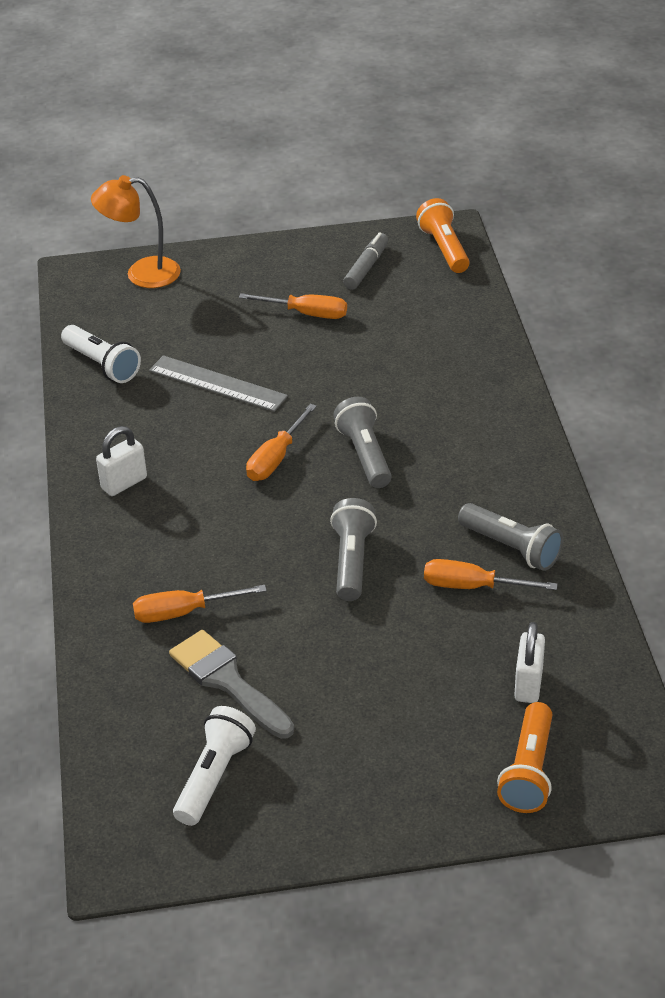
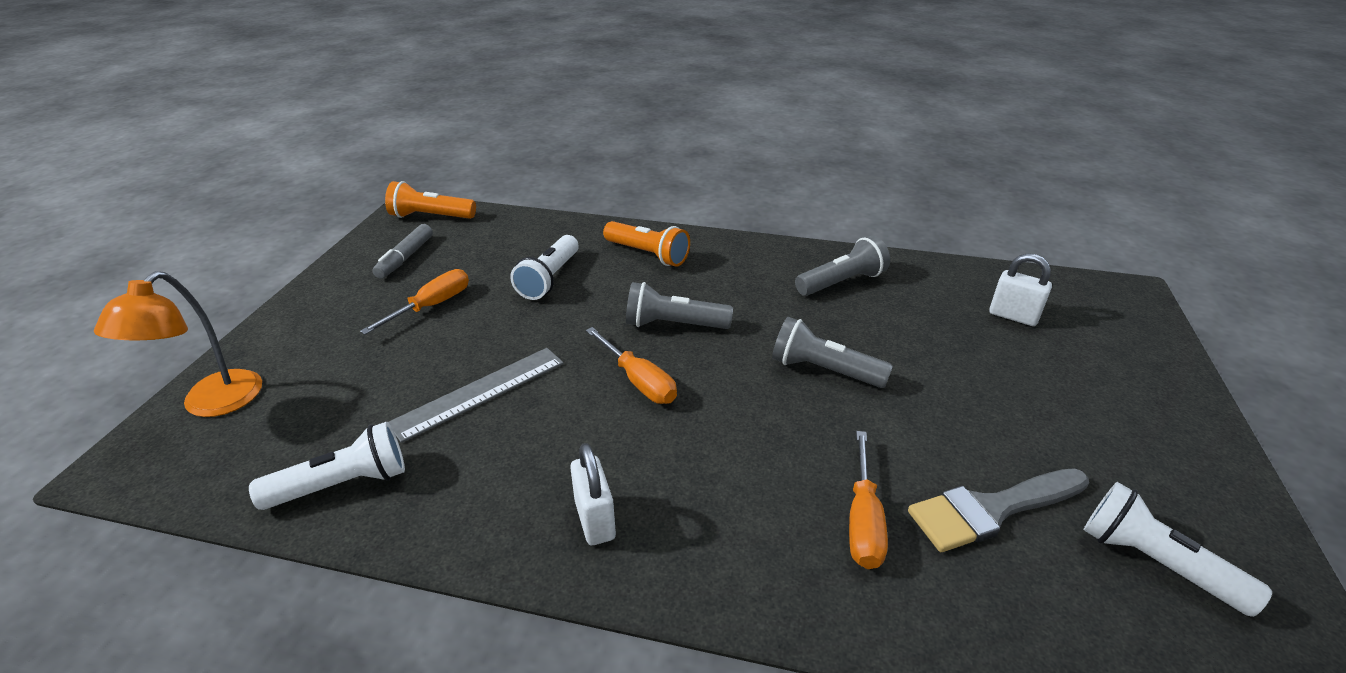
camera: 70 degrees left, 5 degrees down
grey marker [343,232,388,290] -> grey marker turned 120 degrees counterclockwise [372,224,433,279]
orange screwdriver [424,559,558,590] -> none
orange flashlight [497,702,552,813] -> orange flashlight moved to [603,221,690,267]
none -> white flashlight [510,235,579,300]

